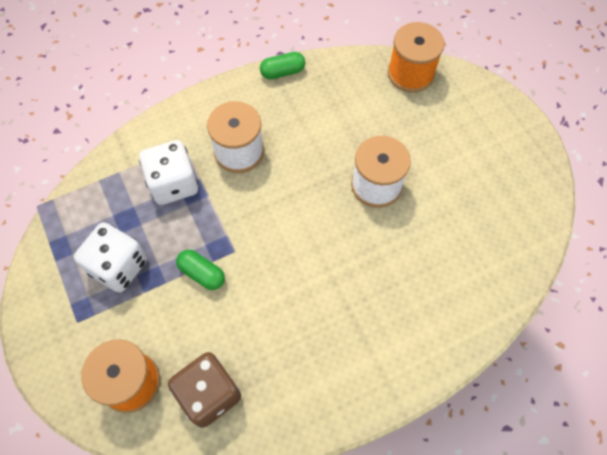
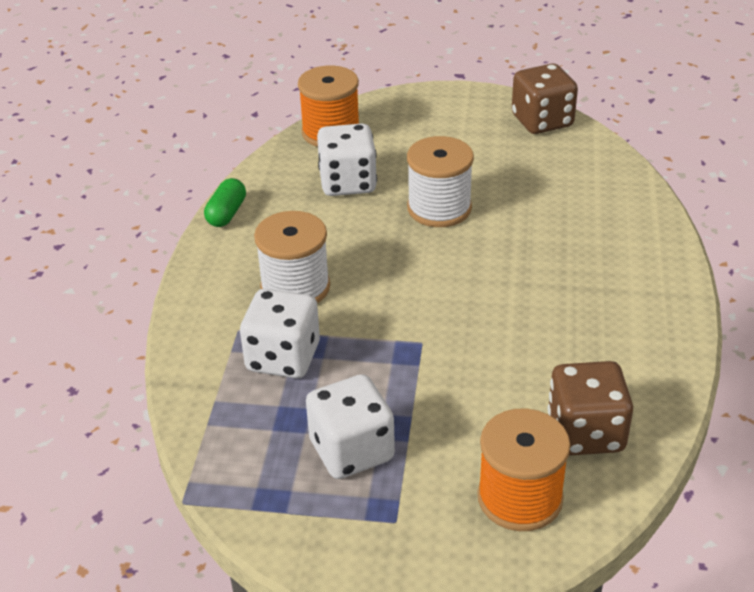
camera: 55 degrees left, 25 degrees down
green capsule [176,250,225,290] -> none
none -> white dice [317,124,377,196]
none -> brown dice [512,64,578,134]

